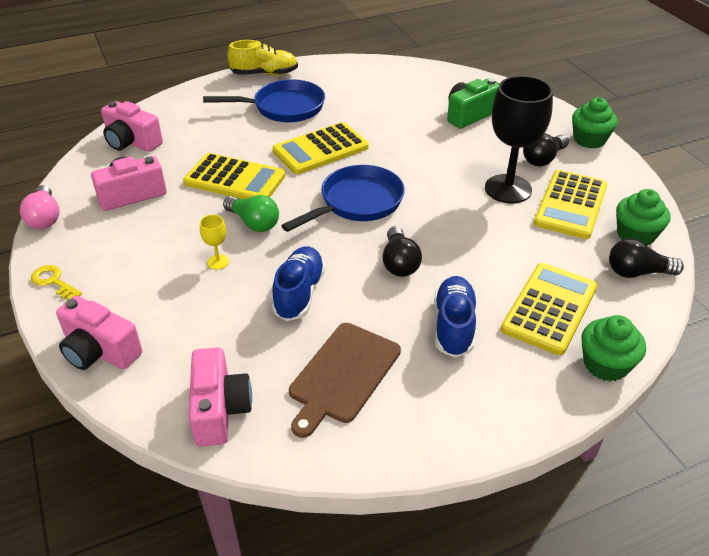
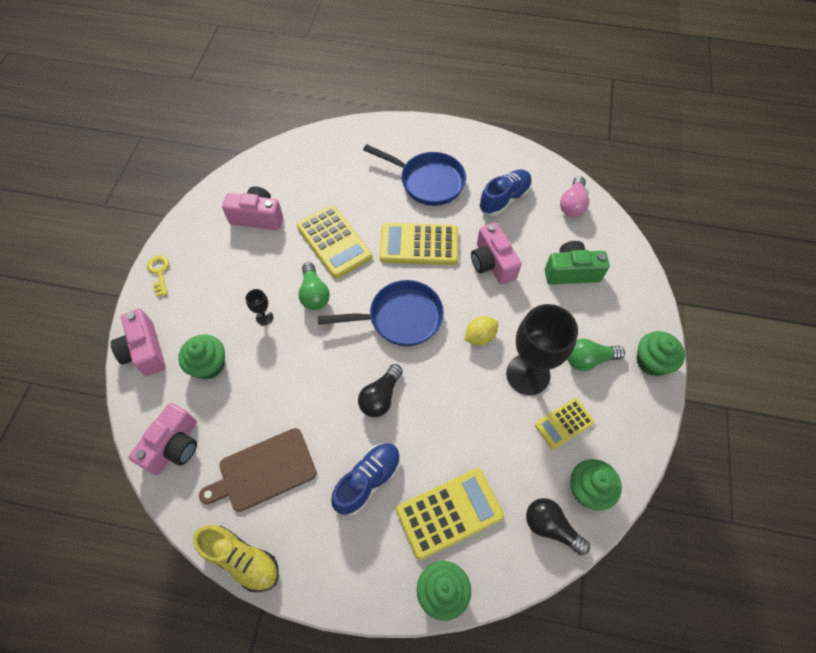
camera: 35 degrees right, 20 degrees up
pink light bulb [20,185,60,229] -> pink light bulb moved to [560,176,589,217]
pink camera [101,101,163,152] -> pink camera moved to [471,222,522,285]
yellow goblet [200,215,229,270] -> black goblet [246,289,273,325]
yellow shoe [227,40,298,75] -> yellow shoe moved to [193,525,279,592]
blue shoe [272,246,326,321] -> blue shoe moved to [479,169,532,216]
black light bulb [523,133,569,166] -> green light bulb [567,338,625,371]
yellow calculator [534,170,607,239] -> yellow calculator [535,398,595,450], size x0.59
none -> green cupcake [178,334,225,379]
none -> yellow lemon [464,316,498,345]

